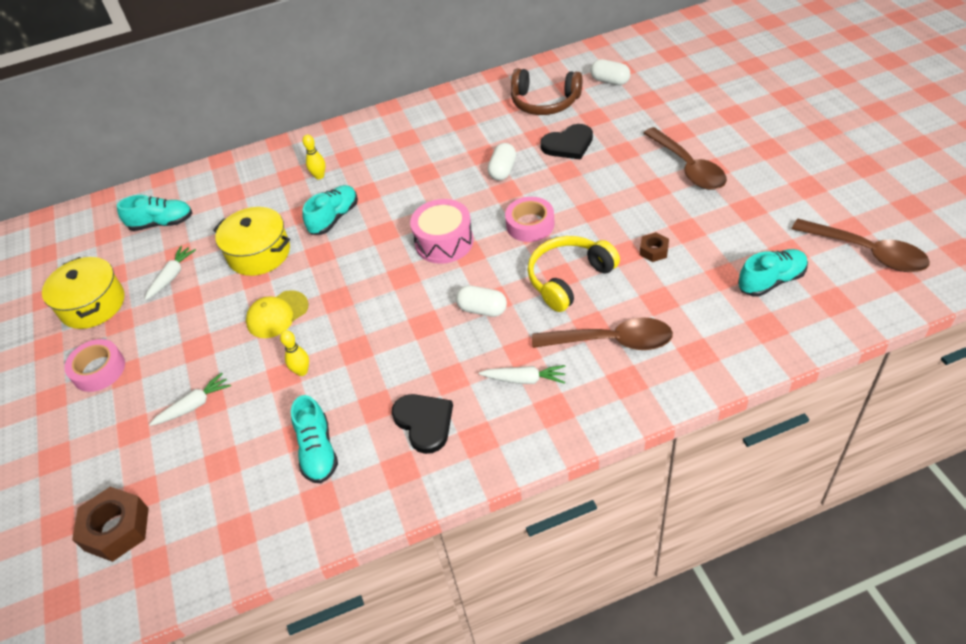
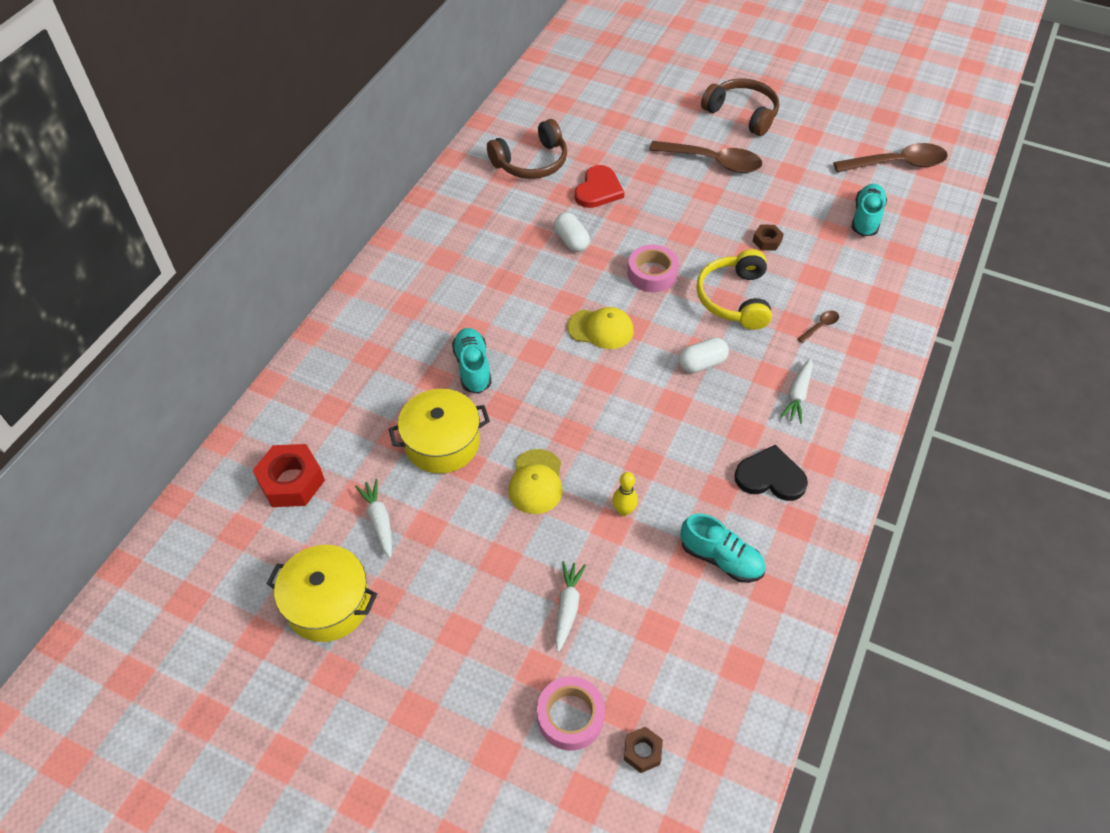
camera: 50 degrees left, 5 degrees up
pink tape [64,339,125,392] -> pink tape moved to [537,676,605,751]
brown nut [72,487,149,562] -> brown nut [624,727,663,773], size x0.53
turquoise shoe [117,195,192,231] -> red nut [253,444,325,507]
yellow bowling pin [303,135,325,180] -> none
pink drum [410,199,473,264] -> yellow cap [567,307,634,349]
white carrot [479,365,566,384] -> white carrot turned 150 degrees clockwise [780,358,813,424]
brown spoon [532,317,673,350] -> brown spoon [798,311,839,343], size x0.42
black heart [540,124,593,160] -> red heart [574,165,624,208]
white capsule [591,59,630,85] -> none
none -> brown headphones [701,78,779,136]

